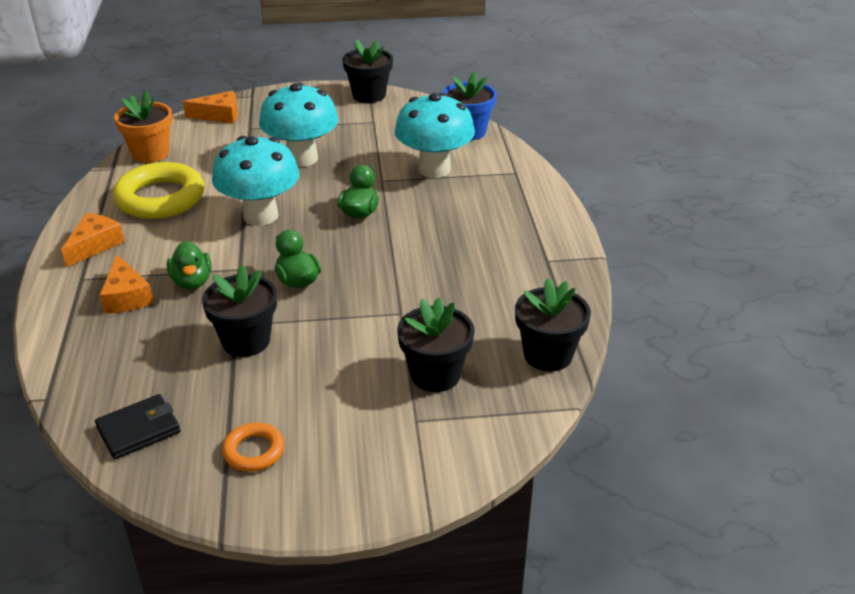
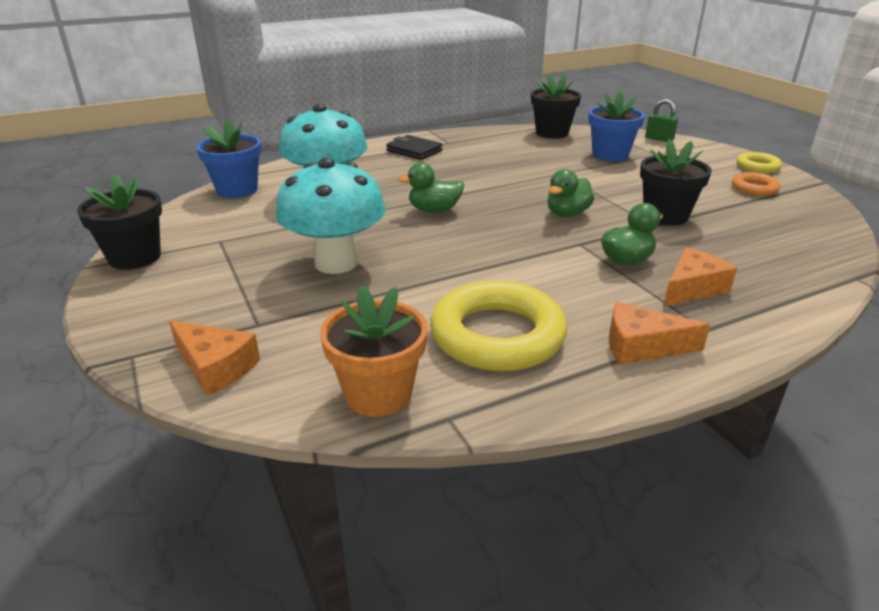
camera: 110 degrees left, 5 degrees down
black wallet [95,394,181,459] -> black wallet moved to [386,135,442,160]
orange cheese [183,91,238,123] -> orange cheese turned 150 degrees clockwise [169,320,260,395]
turquoise mushroom [212,136,300,226] -> none
black flower pot [397,298,475,392] -> blue flower pot [588,91,645,161]
none -> green padlock [645,99,678,142]
none -> yellow ring [737,152,782,173]

